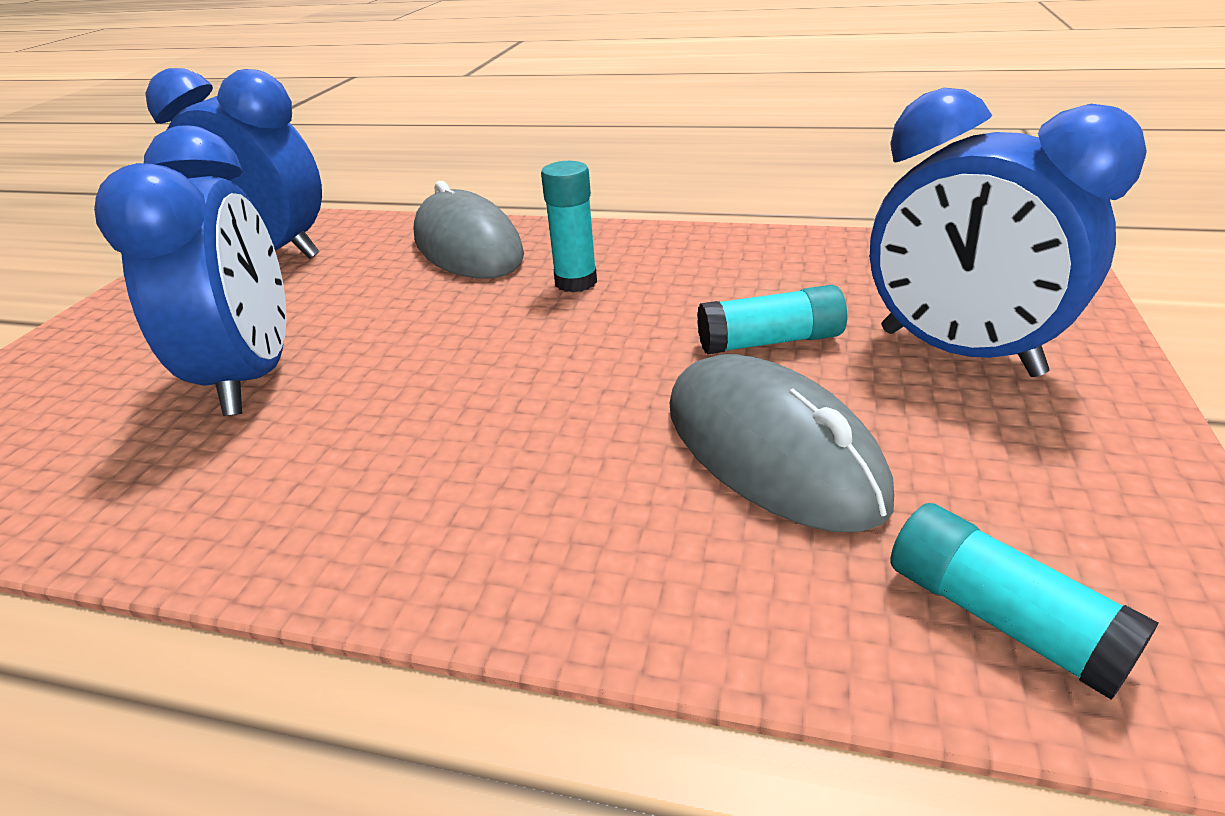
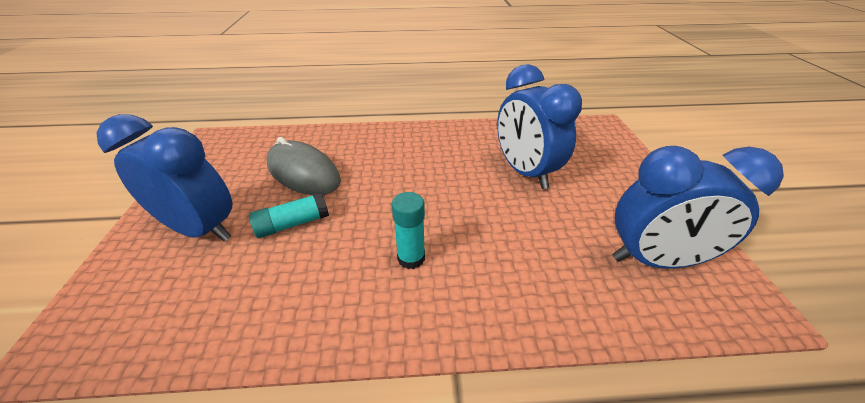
camera: 160 degrees right, 5 degrees up
grey mouse [414,181,524,279] -> none
turquoise glue stick [890,503,1159,700] -> none

